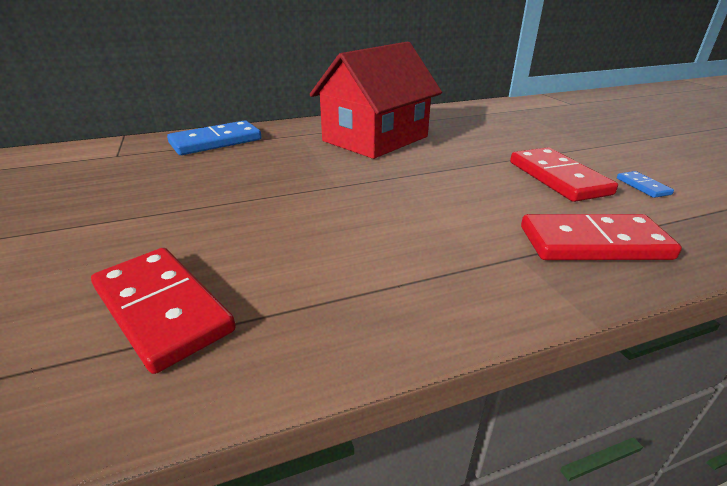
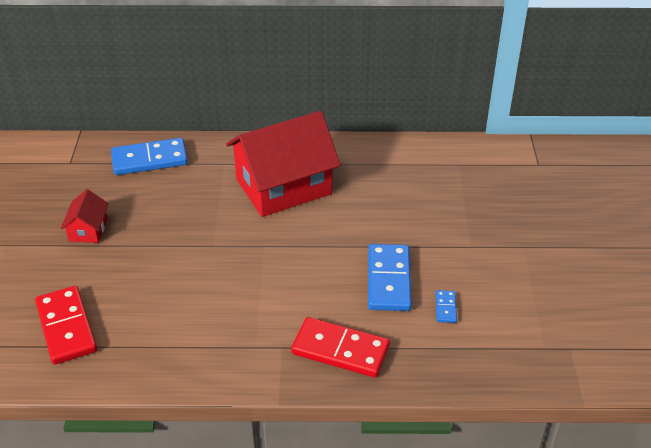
camera: 20 degrees right, 10 degrees up
red domino [510,147,618,202] -> blue domino [368,244,412,311]
none -> red house [61,189,109,243]

